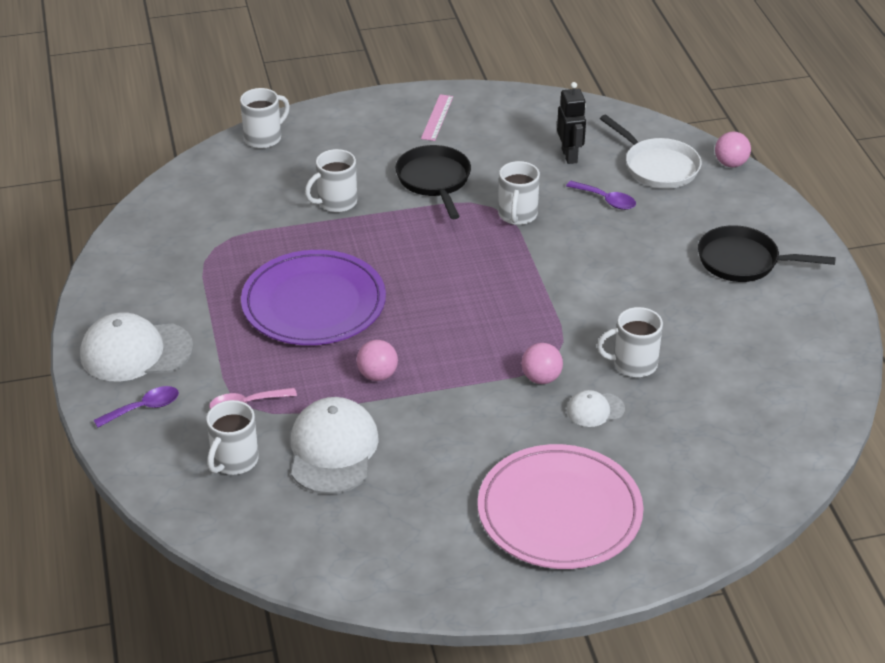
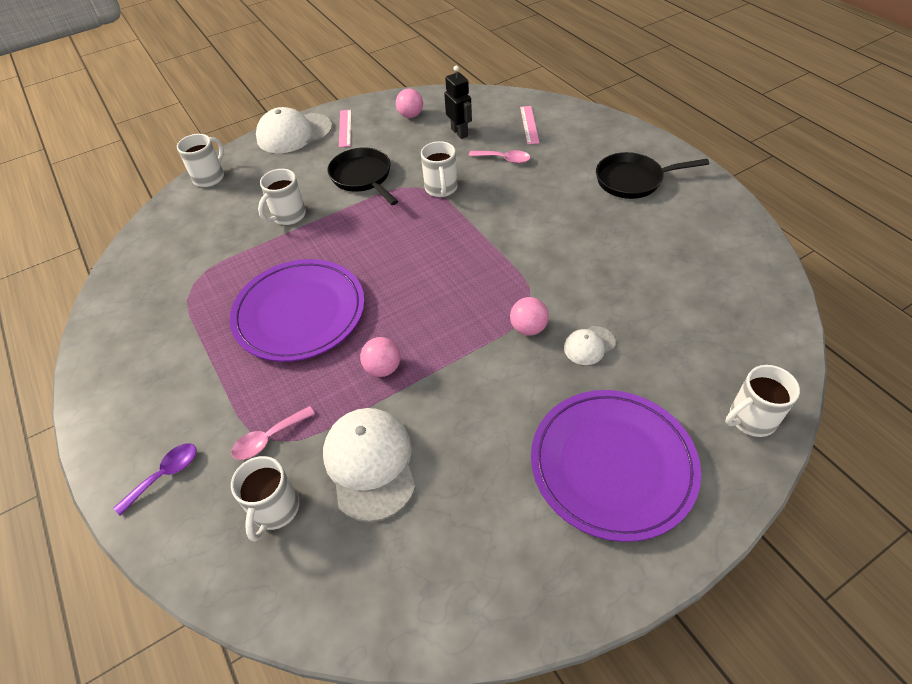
camera: 15 degrees left, 10 degrees up
white cap [80,312,193,382] -> white cap moved to [256,107,332,153]
pink plate [478,444,644,569] -> purple plate [531,390,701,542]
purple spoon [566,181,636,210] -> pink spoon [469,150,530,164]
white mug [597,307,663,377] -> white mug moved to [725,365,800,437]
white pan [600,115,702,189] -> pink ruler [520,106,539,144]
pink ball [715,132,751,167] -> pink ball moved to [396,89,423,118]

